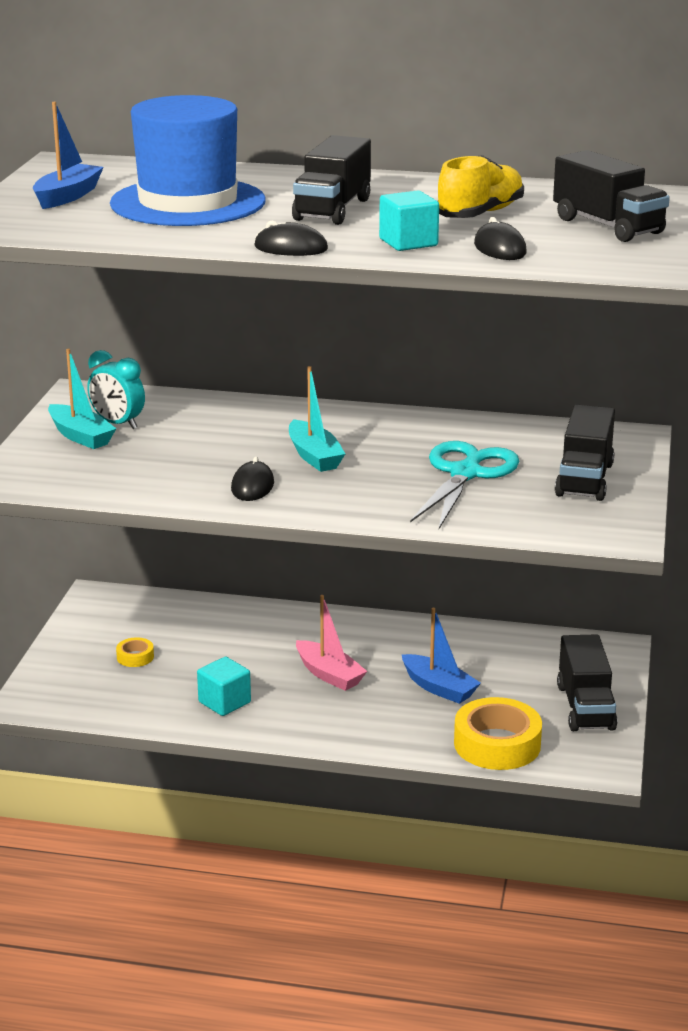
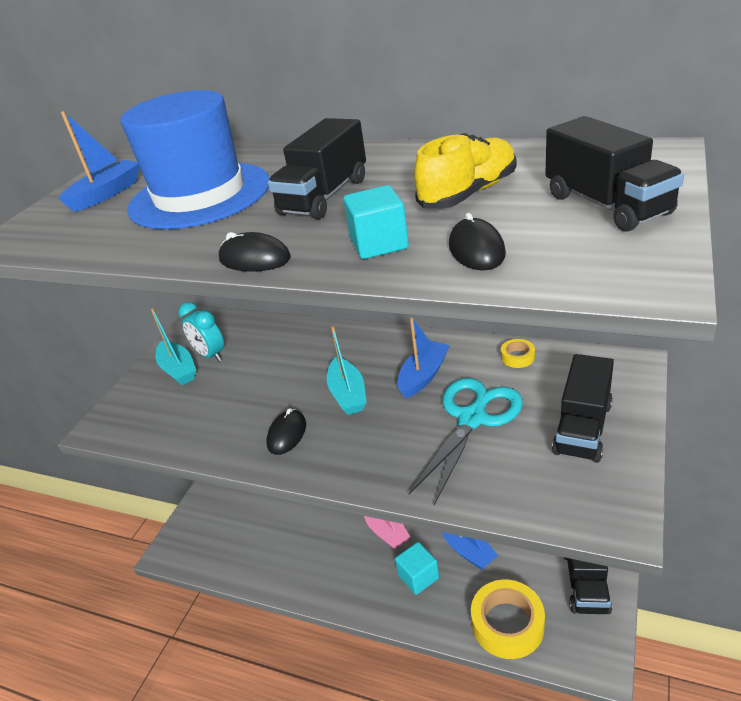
camera: 15 degrees right, 10 degrees up
yellow tape [116,637,154,667] -> yellow tape moved to [501,339,535,368]
turquoise cube [197,657,251,716] -> turquoise cube moved to [395,542,439,595]
none -> blue boat [397,318,450,398]

